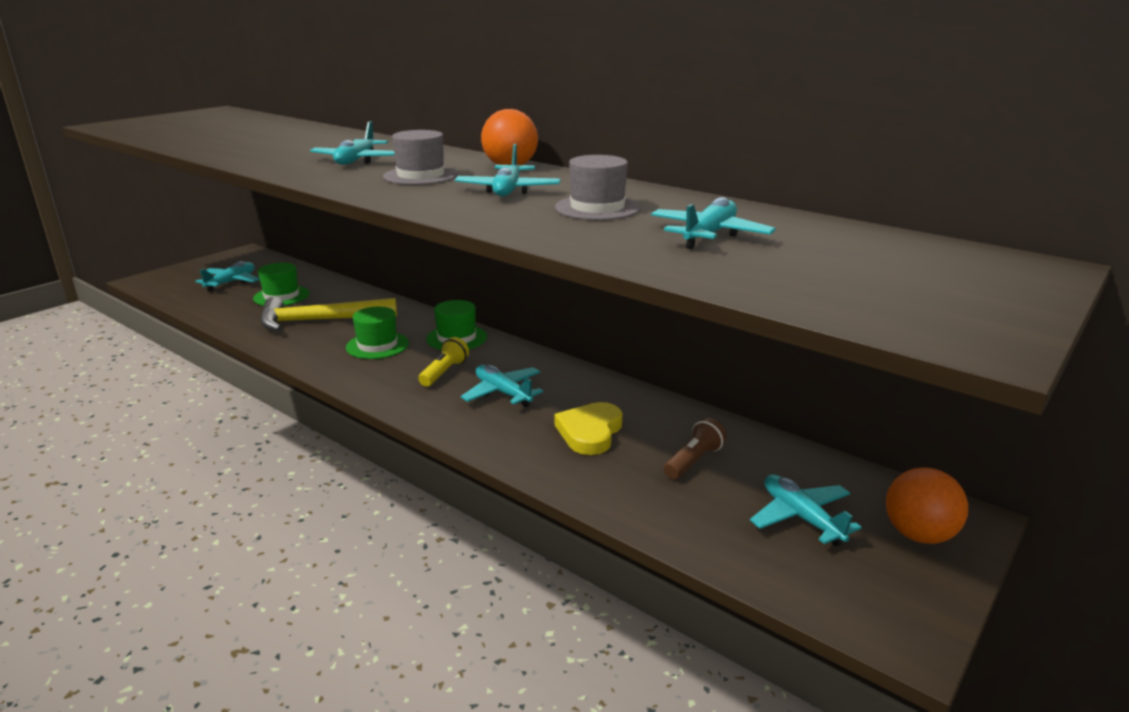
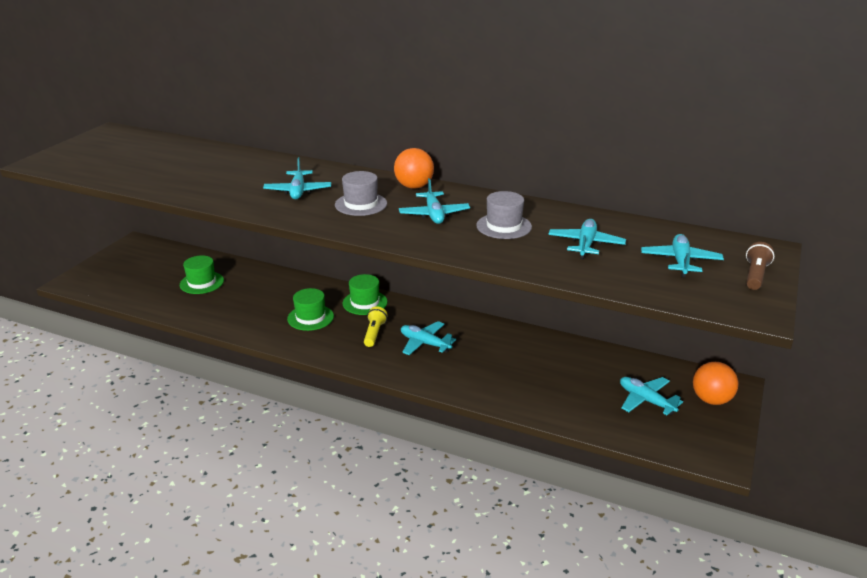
camera: 15 degrees left, 5 degrees up
turquoise plane [195,261,260,292] -> turquoise plane moved to [641,234,724,278]
yellow hammer [260,297,397,331] -> none
yellow heart [555,402,622,455] -> none
brown flashlight [664,418,726,479] -> brown flashlight moved to [746,242,774,290]

